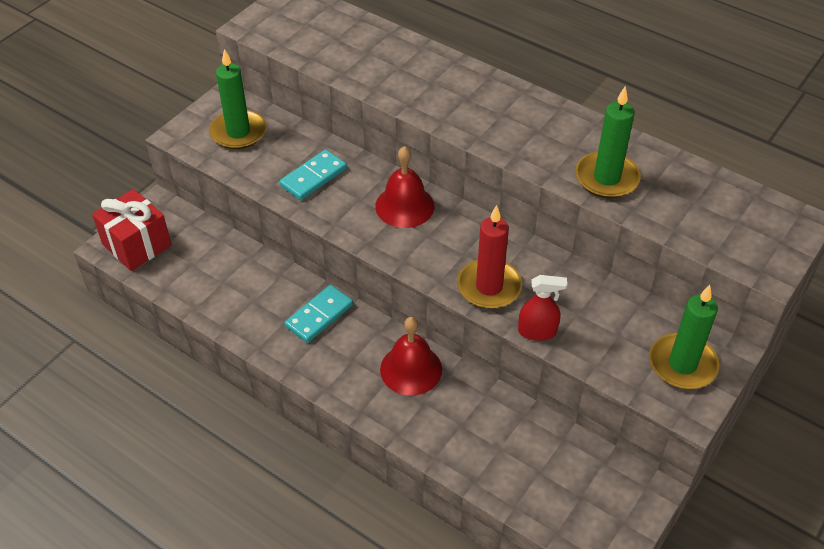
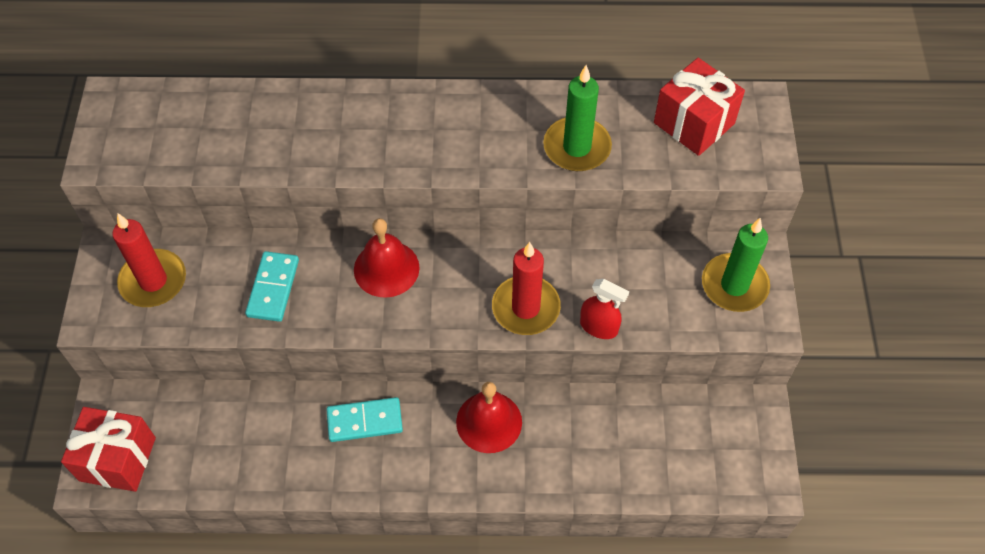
camera: 35 degrees left, 10 degrees up
green candle [209,49,266,149] -> red candle [112,213,186,307]
turquoise domino [285,285,353,343] -> turquoise domino turned 75 degrees clockwise [326,397,403,442]
red spray bottle [518,275,567,341] -> red spray bottle turned 60 degrees clockwise [580,279,629,339]
none -> red gift [654,58,745,156]

